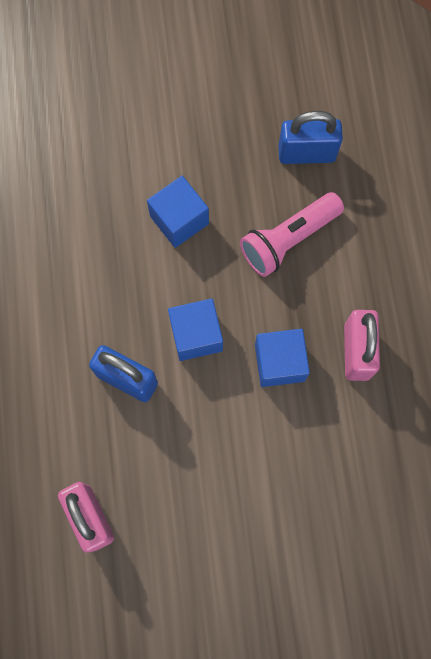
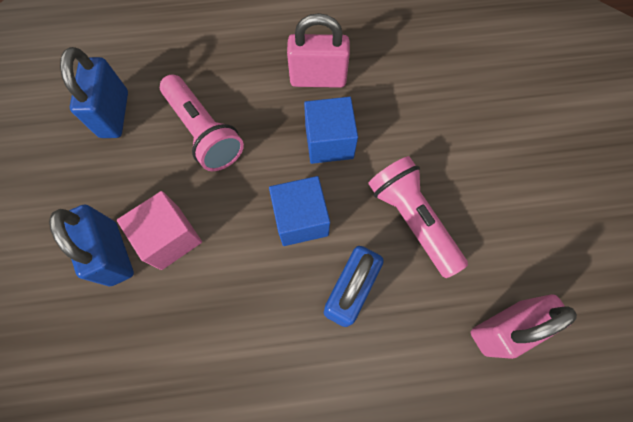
camera: 90 degrees left, 5 degrees down
blue cube [147,176,209,248] -> pink cube [117,191,202,270]
none -> blue padlock [49,205,134,287]
none -> pink flashlight [368,156,468,278]

